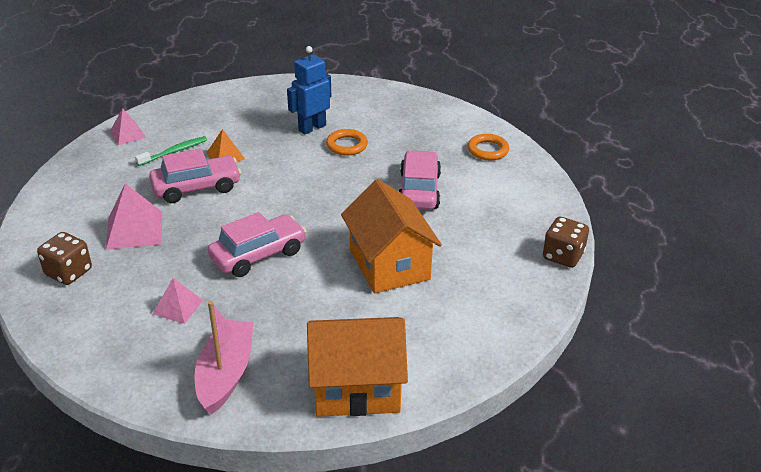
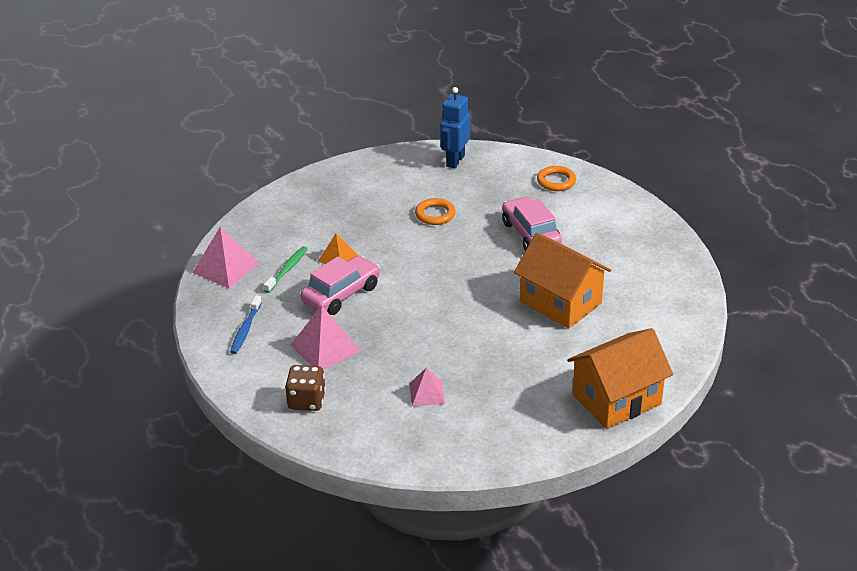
camera: 25 degrees left, 0 degrees up
pink pyramid [110,108,146,145] -> pink pyramid [192,227,259,288], size x1.62
pink boat [194,301,254,415] -> none
pink car [208,212,306,277] -> none
blue robot [287,46,331,135] -> blue robot moved to [440,87,470,169]
brown dice [543,217,589,268] -> none
none -> blue toothbrush [230,295,262,354]

